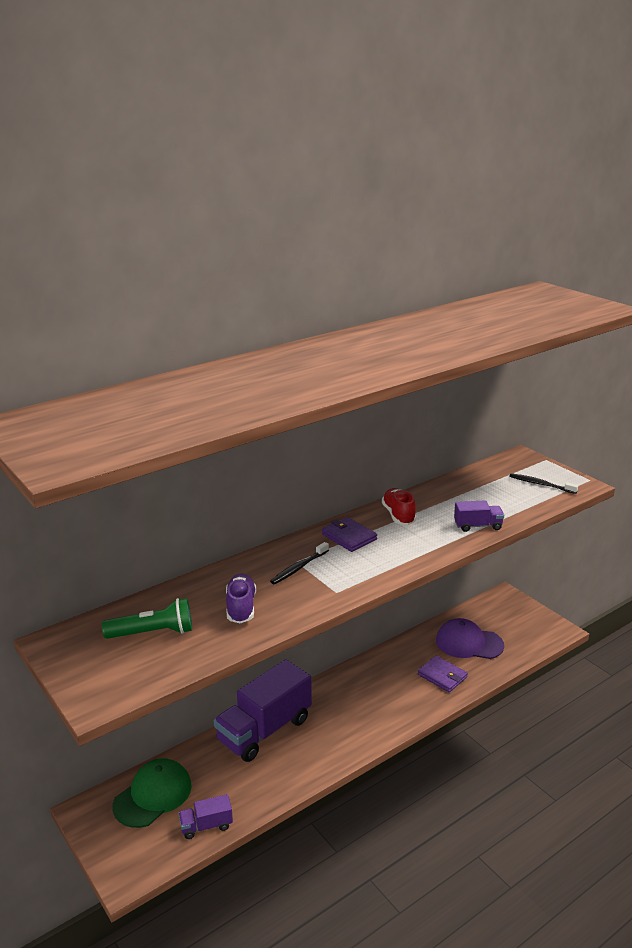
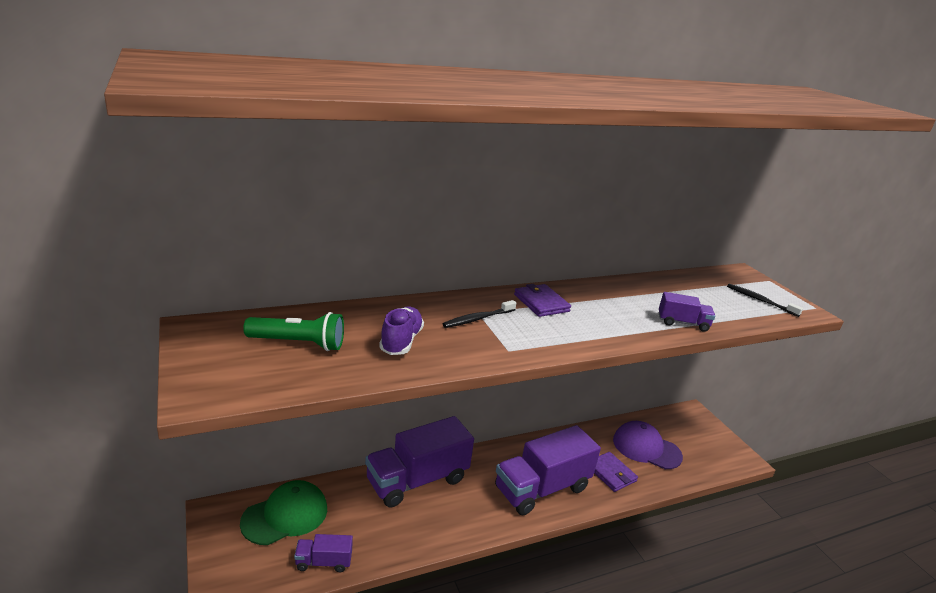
camera: 10 degrees right, 0 degrees up
red shoe [382,488,416,525] -> none
none -> purple truck [495,425,601,515]

